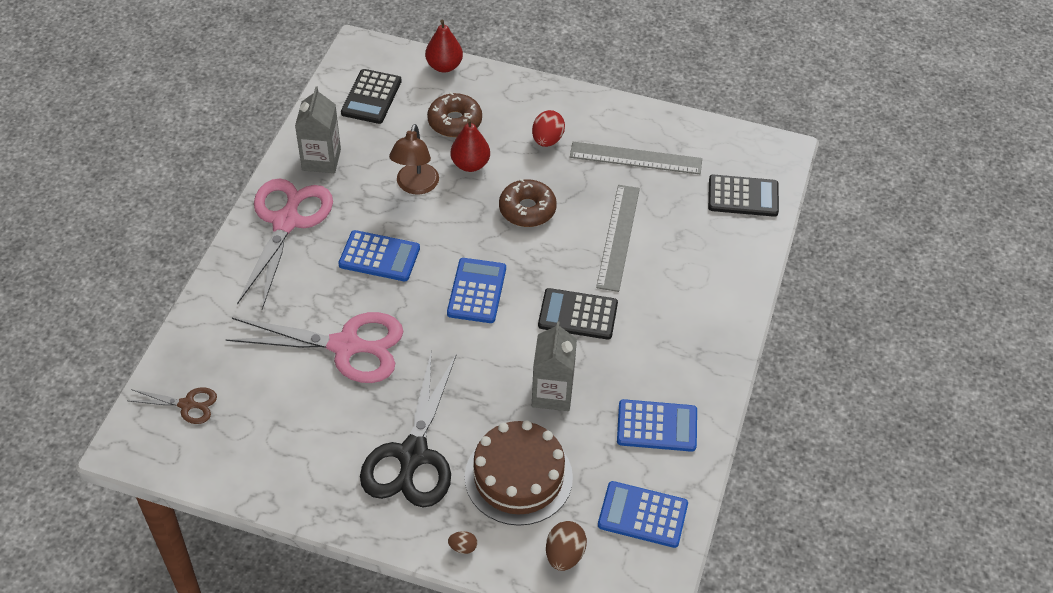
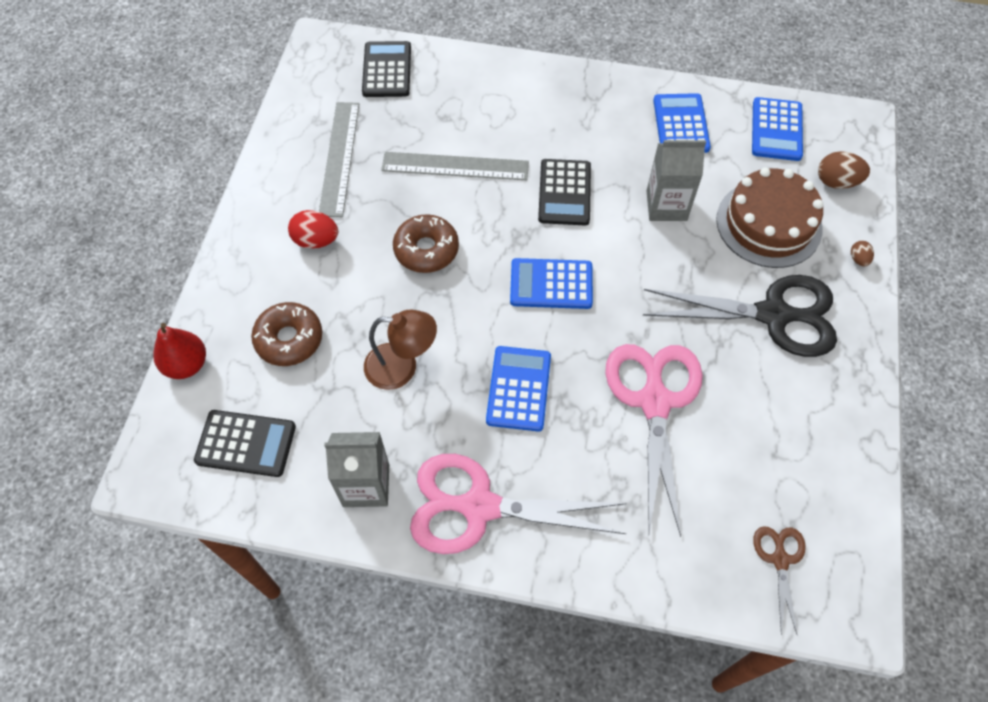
camera: 95 degrees left, 10 degrees up
red pear [451,119,490,172] -> none

